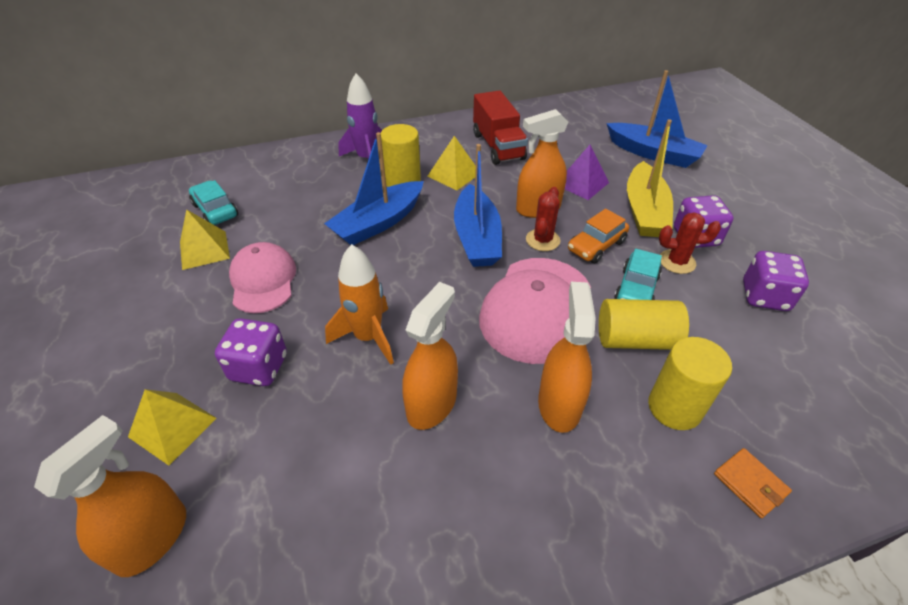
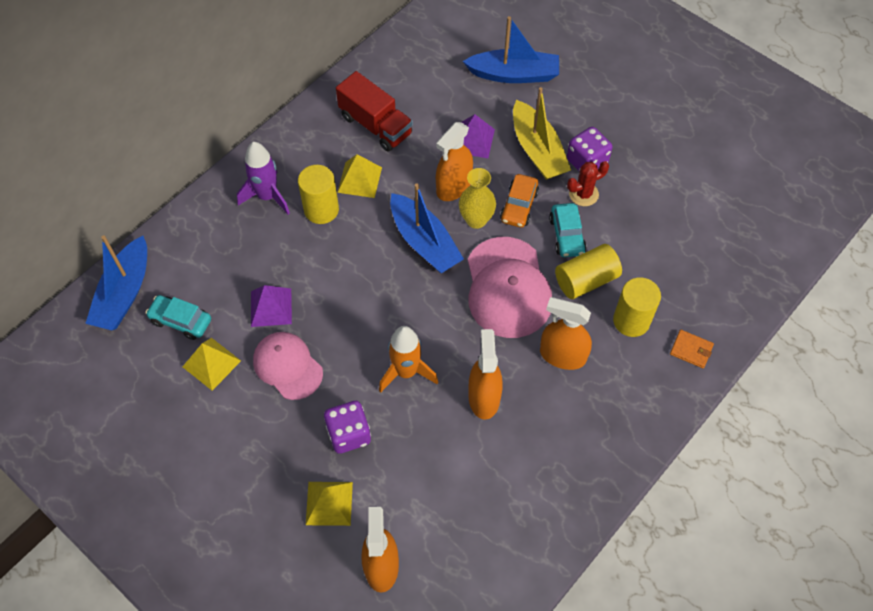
camera: 30 degrees left, 15 degrees up
blue boat [324,132,424,245] -> blue boat moved to [85,236,147,330]
red cactus [526,187,560,251] -> yellow vase [459,168,496,229]
orange spray bottle [538,282,596,433] -> orange spray bottle turned 45 degrees counterclockwise [540,297,592,370]
purple dice [743,251,809,311] -> none
none -> purple pyramid [251,285,292,327]

